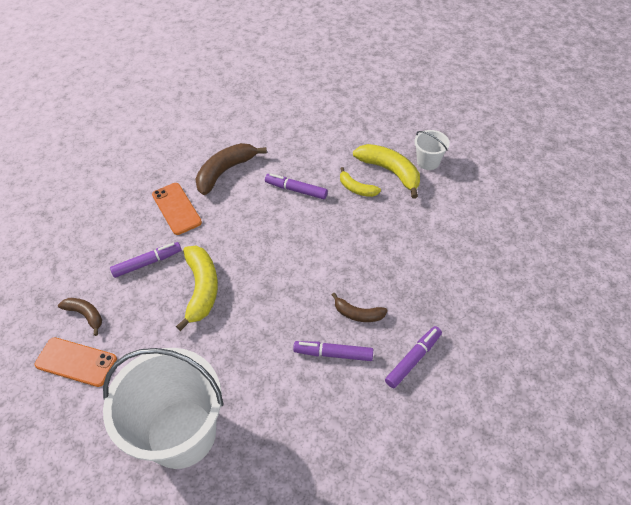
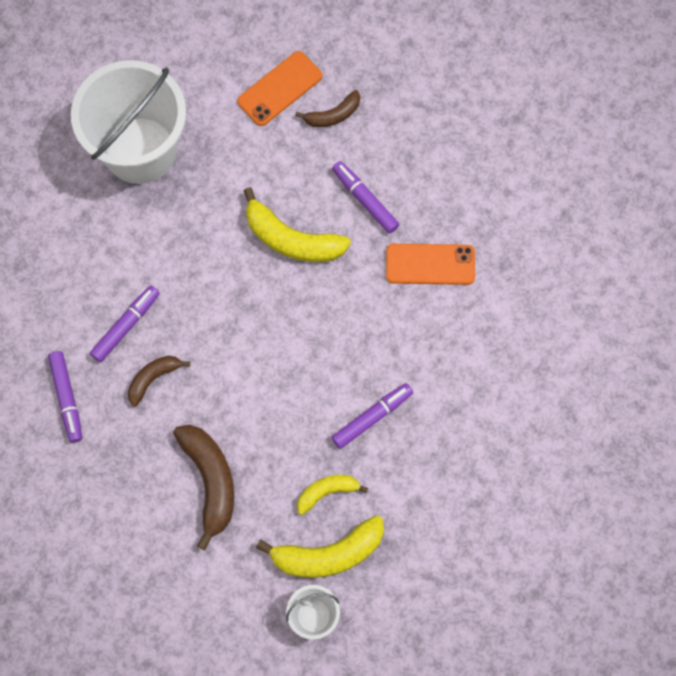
camera: 120 degrees right, 20 degrees up
purple marker [110,242,182,278] -> purple marker turned 135 degrees clockwise [332,161,399,234]
brown banana [195,143,267,195] -> brown banana moved to [173,425,234,550]

